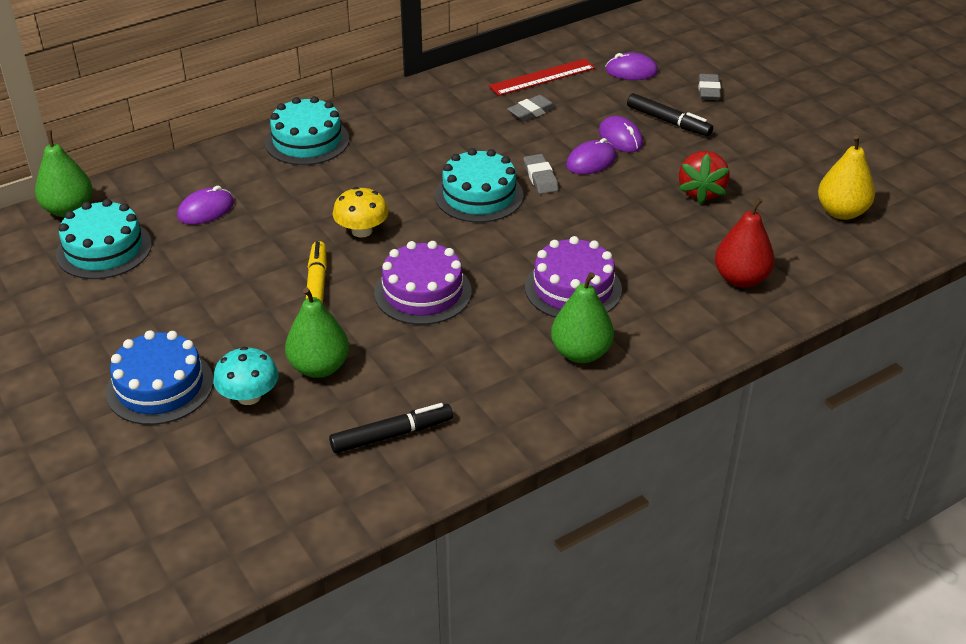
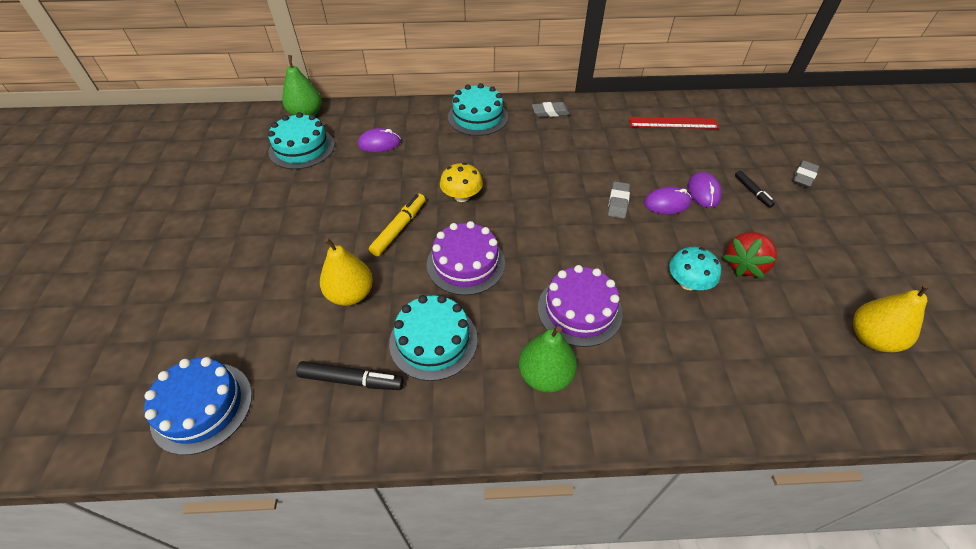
camera: 30 degrees right, 10 degrees up
blue cake [106,330,213,425] -> blue cake moved to [144,357,252,455]
turquoise mushroom [213,347,278,405] -> turquoise mushroom moved to [669,247,721,290]
green pear [285,287,349,378] -> yellow pear [320,238,373,306]
turquoise cake [435,148,524,223] -> turquoise cake moved to [389,295,477,381]
grey eraser [507,95,556,121] -> grey eraser moved to [532,102,570,117]
purple mouse [605,53,658,80] -> none
black marker [627,93,713,136] -> black marker [735,170,775,208], size x0.64
red pear [715,198,775,288] -> none

